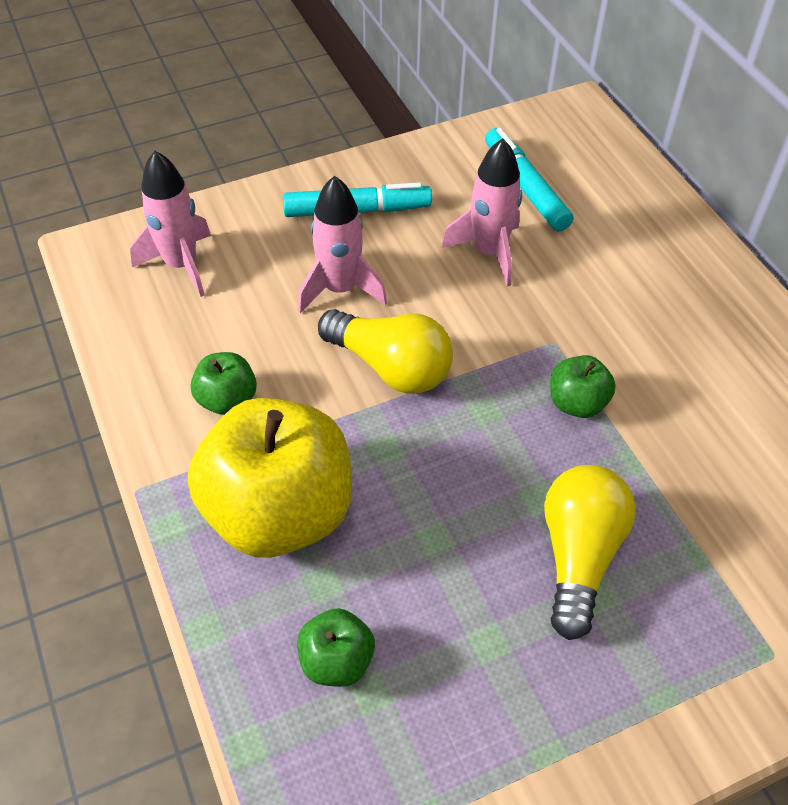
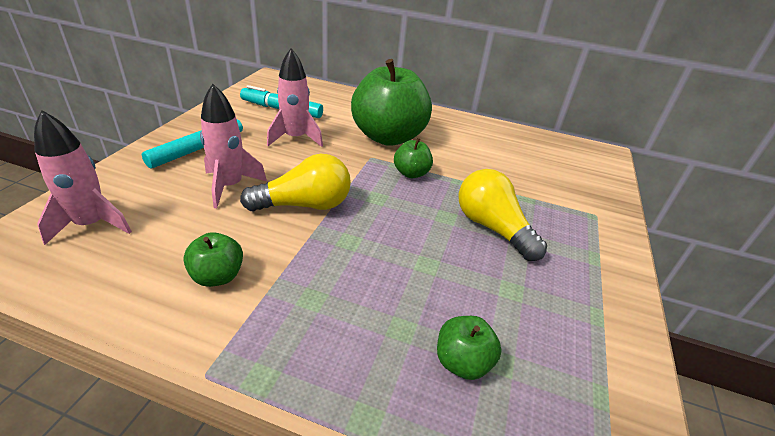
camera: 50 degrees left, 15 degrees down
yellow apple [188,398,352,558] -> none
none -> green apple [351,59,432,146]

